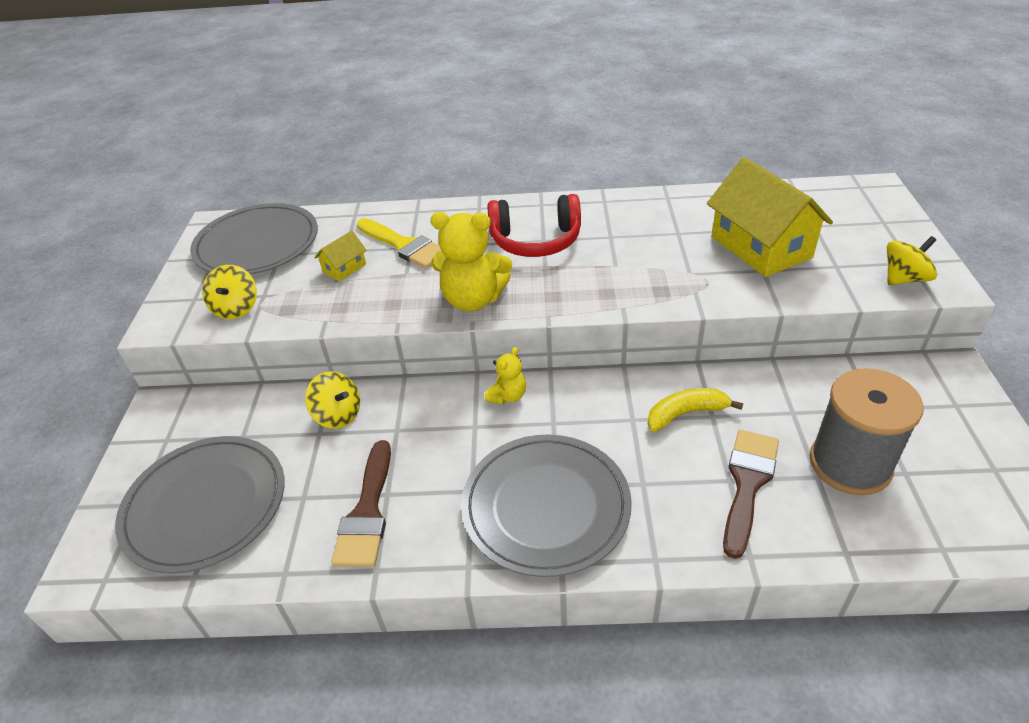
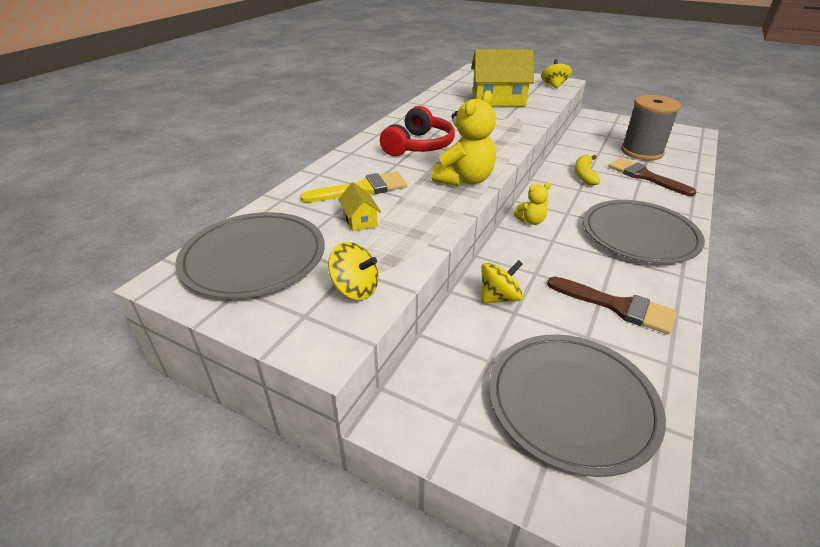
camera: 65 degrees left, 5 degrees down
yellow teddy bear [485,347,526,404] -> yellow teddy bear turned 105 degrees clockwise [514,183,551,225]

